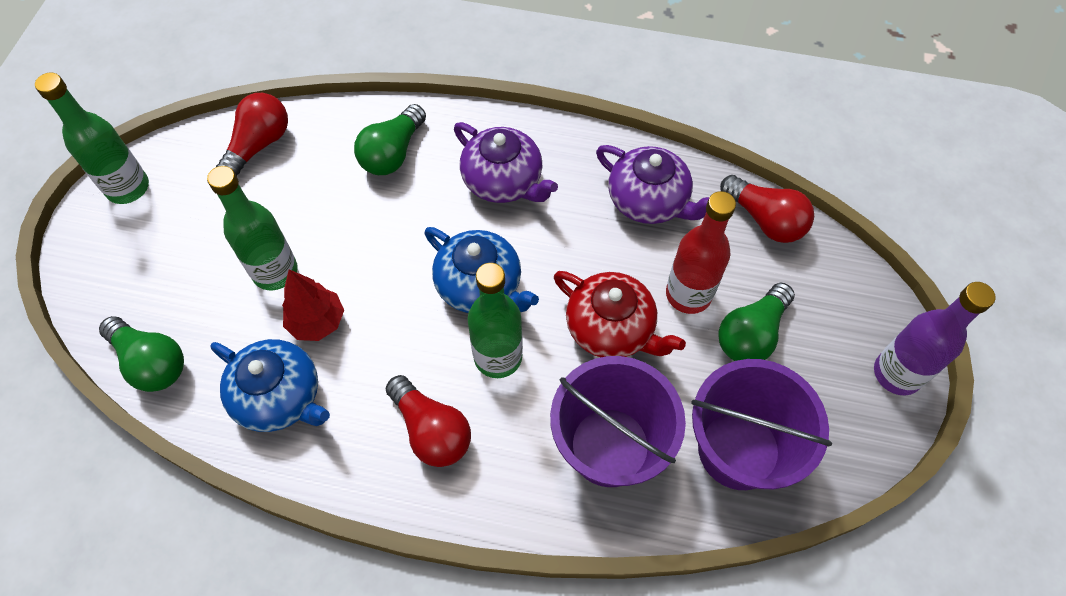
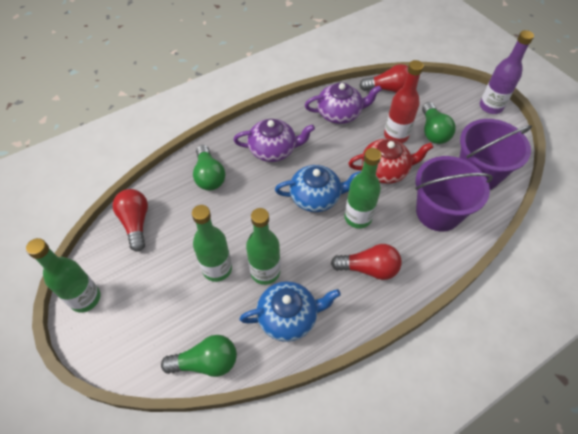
camera: 45 degrees left, 5 degrees down
red tree [282,269,344,341] -> green bottle [246,208,281,285]

